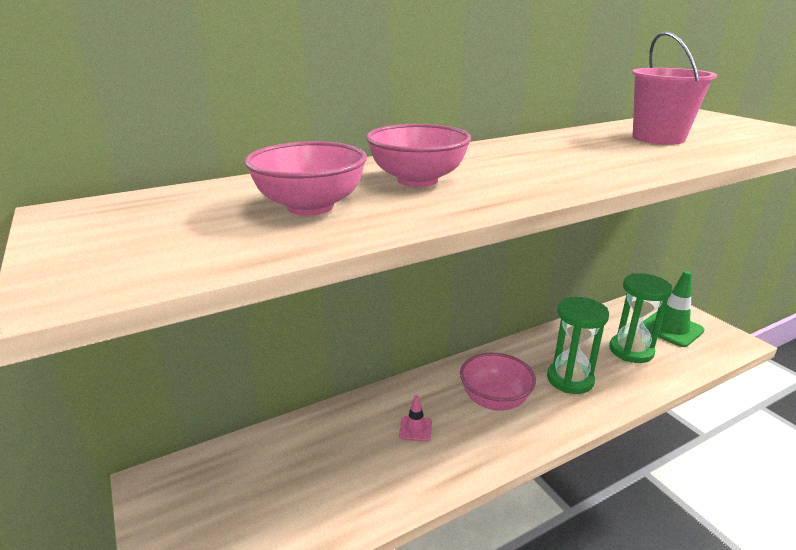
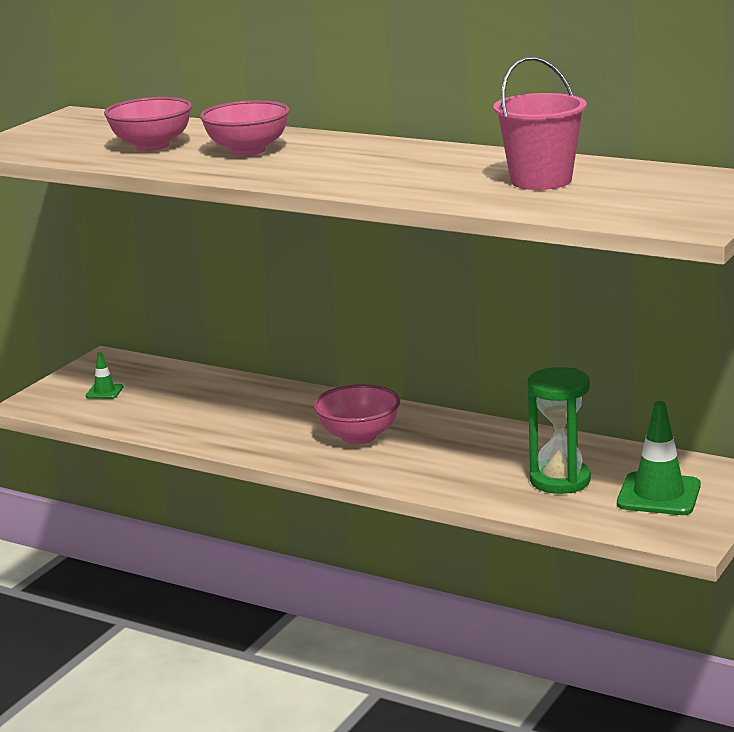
camera: 60 degrees right, 5 degrees down
pink traffic cone [399,395,432,442] -> none
green hourglass [547,297,609,394] -> none
none -> green traffic cone [86,352,123,399]

